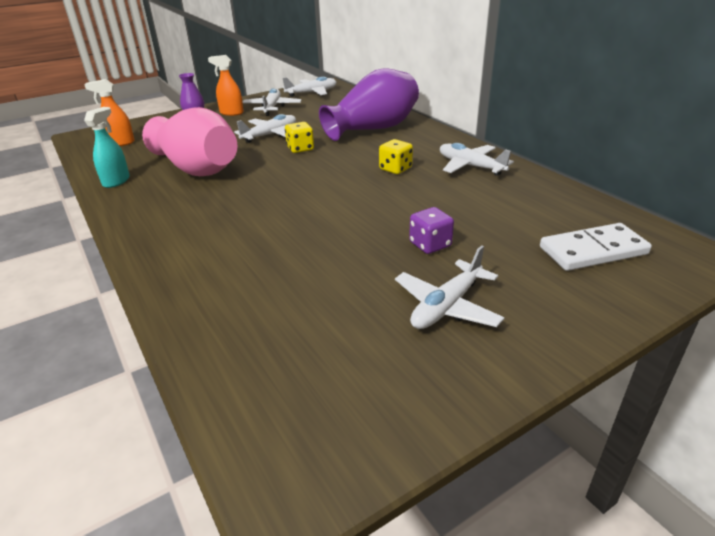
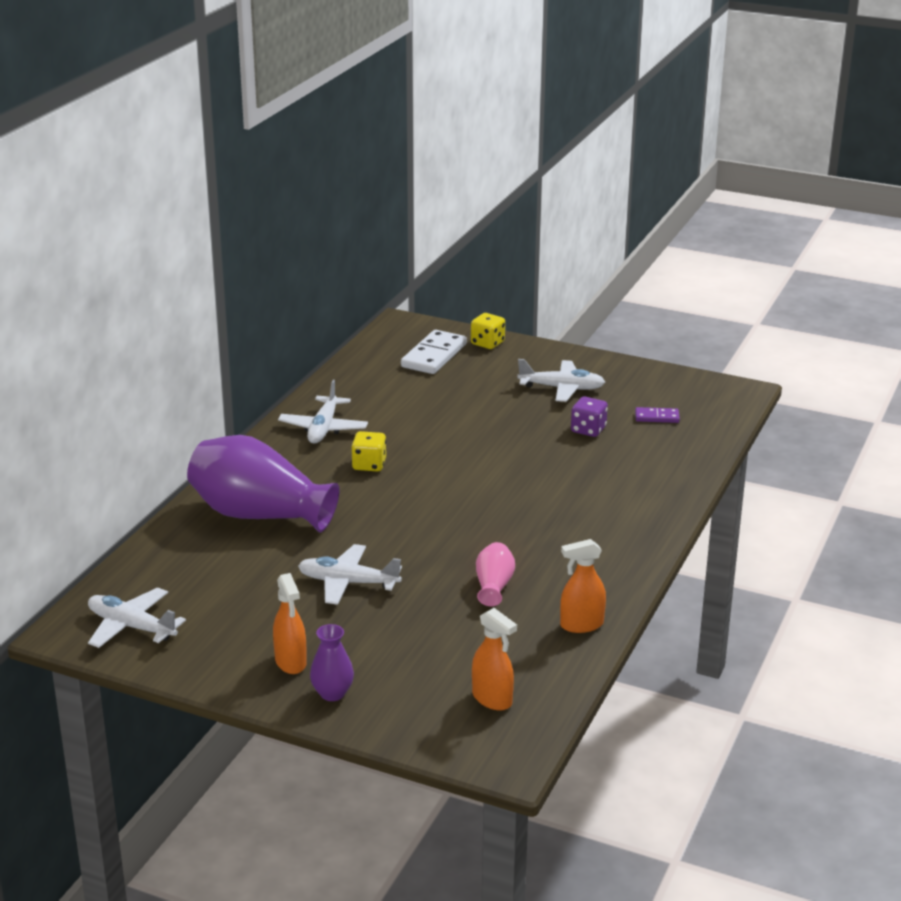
camera: 125 degrees left, 5 degrees down
turquoise spray bottle [84,107,130,188] -> orange spray bottle [560,539,606,633]
pink vase [142,107,238,176] -> pink vase [476,542,515,606], size x0.45
white plane [242,88,302,116] -> none
yellow dice [285,122,314,153] -> yellow dice moved to [471,313,505,349]
purple dice [409,207,454,254] -> purple dice moved to [571,396,608,437]
white domino [540,223,652,271] -> white domino turned 75 degrees clockwise [401,330,467,374]
none -> purple domino [635,407,680,423]

